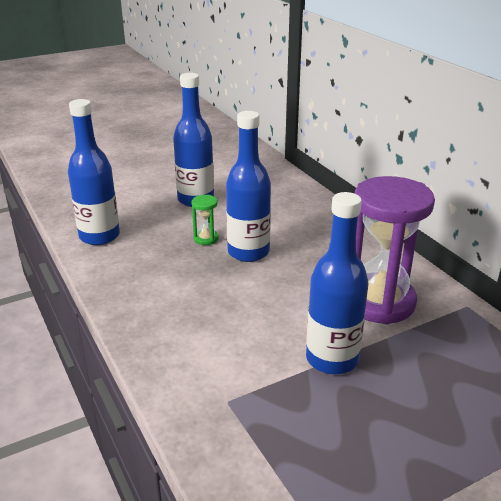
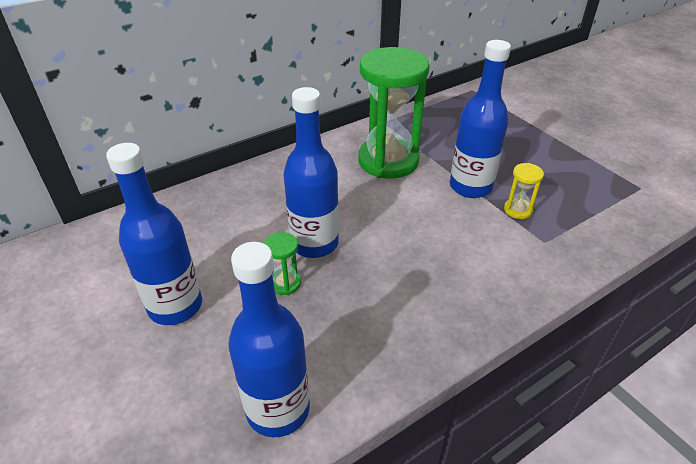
camera: 95 degrees left, 10 degrees up
purple hourglass [355,176,435,325] -> green hourglass [358,47,429,179]
none -> yellow hourglass [504,163,544,219]

